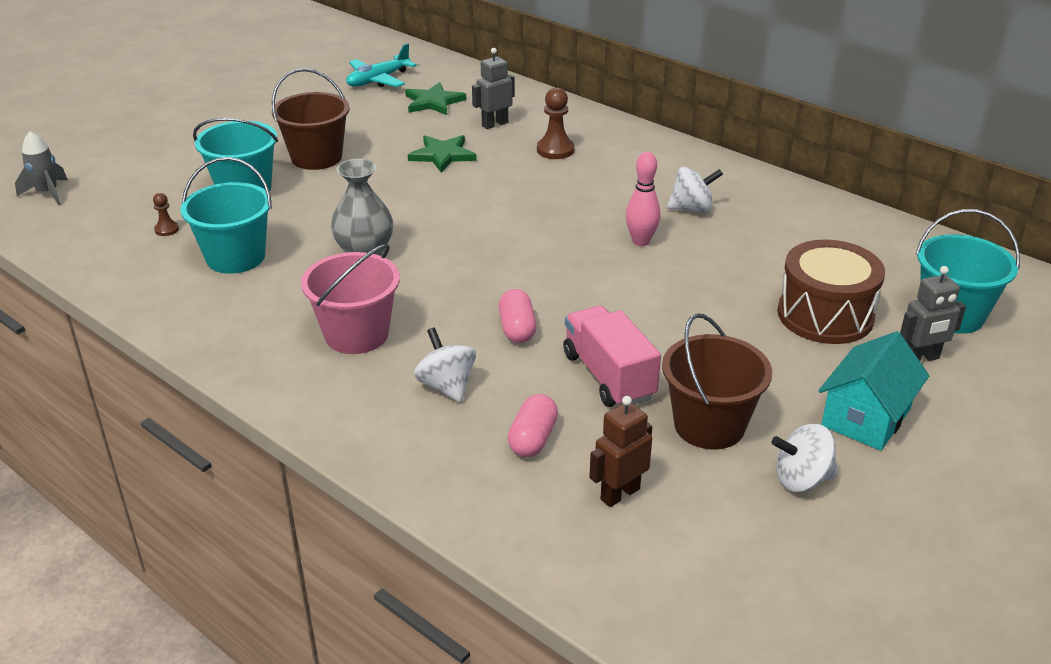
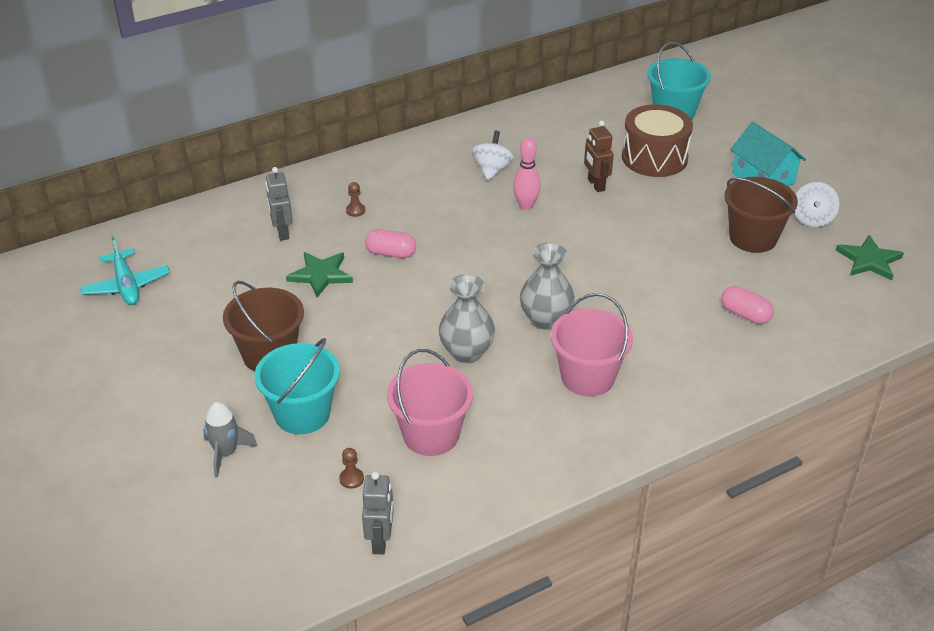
camera: 70 degrees left, 5 degrees up
grey rocket [15,131,68,205] -> grey rocket moved to [203,402,257,478]
turquoise bucket [180,157,272,274] -> pink bucket [387,349,473,456]
green star [405,82,466,115] -> green star moved to [836,235,904,280]
white spinning top [414,327,476,403] -> none
pink capsule [499,289,537,343] -> pink capsule moved to [365,229,416,258]
brown pawn [537,87,574,159] -> brown pawn [346,182,365,217], size x0.56
pink truck [563,305,661,407] -> none
brown robot [589,396,652,507] -> brown robot moved to [584,121,614,192]
grey robot [900,266,966,361] -> grey robot moved to [362,472,394,554]
none -> grey vase [520,243,575,330]

